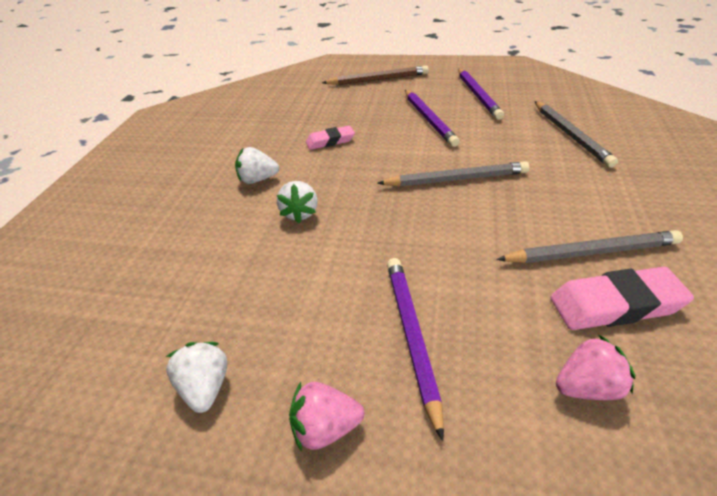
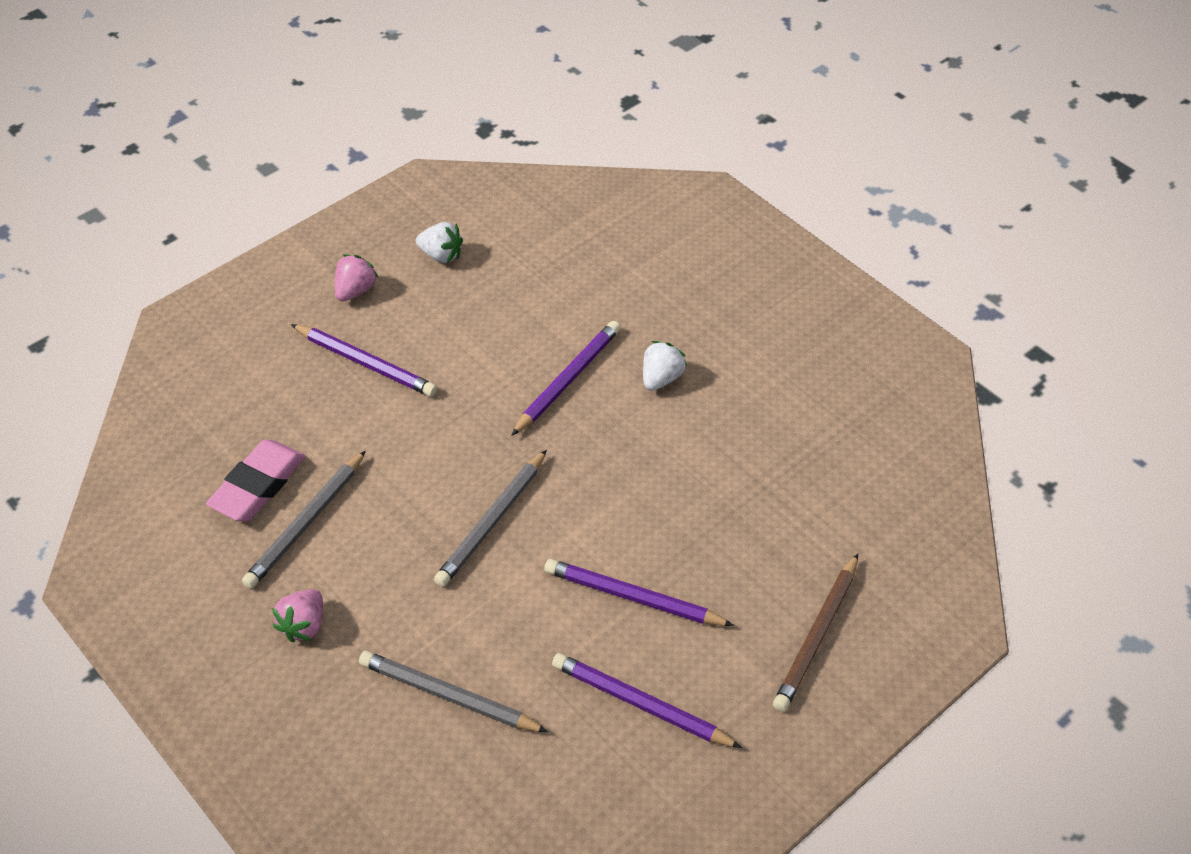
camera: 125 degrees right, 10 degrees up
white strawberry [277,181,318,223] -> purple pencil [511,321,621,436]
pink eraser [306,126,355,150] -> none
pink strawberry [556,335,635,400] -> pink strawberry moved to [272,589,323,642]

